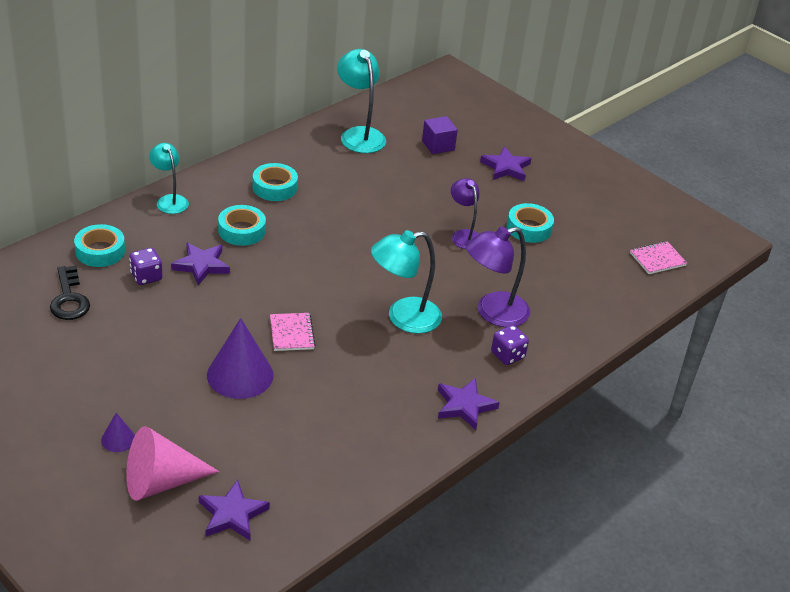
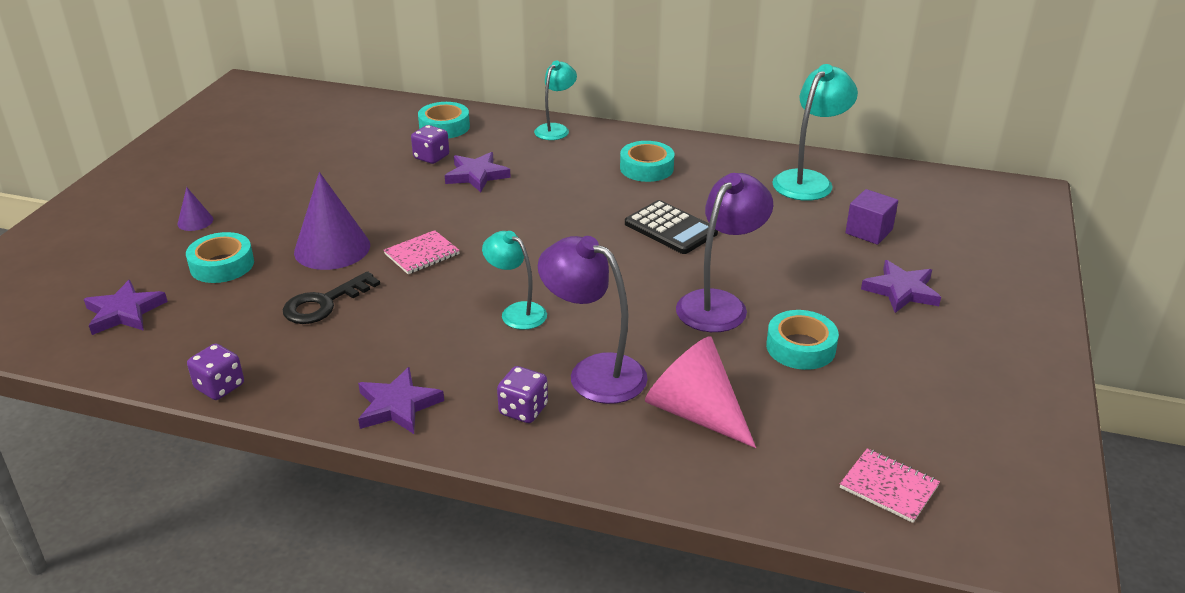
camera: 65 degrees right, 5 degrees down
black key [50,266,90,320] -> black key moved to [283,271,380,324]
pink cone [126,426,219,501] -> pink cone moved to [645,336,756,448]
turquoise tape [218,205,266,246] -> turquoise tape moved to [186,232,254,283]
turquoise lamp [371,230,442,334] -> turquoise lamp [482,231,547,330], size x0.64
purple lamp [451,178,479,249] -> purple lamp [676,173,773,332], size x1.57
none -> purple dice [187,344,244,400]
none -> black calculator [625,200,718,254]

